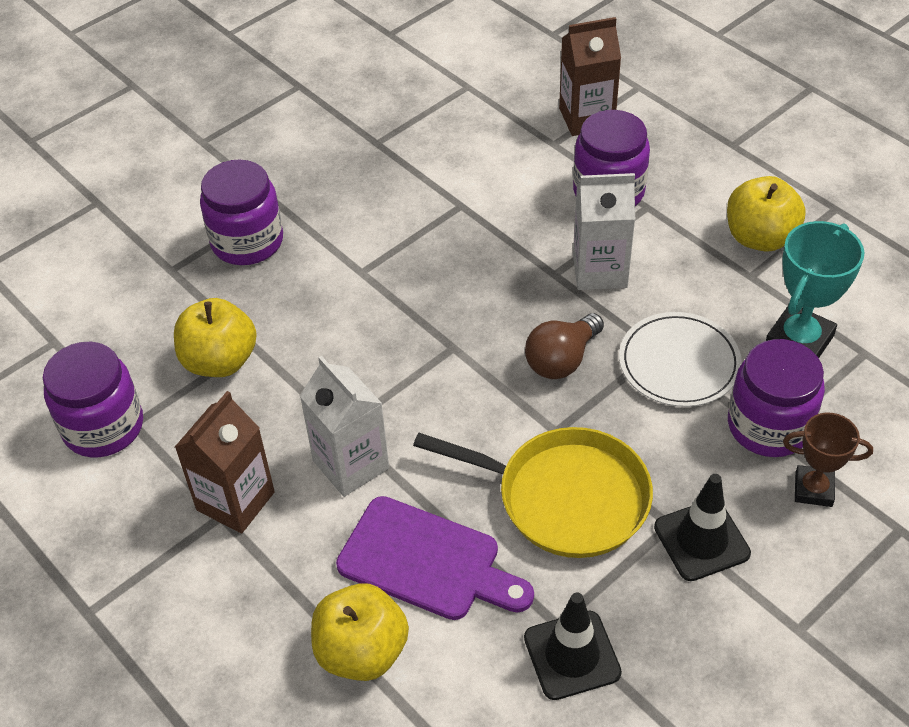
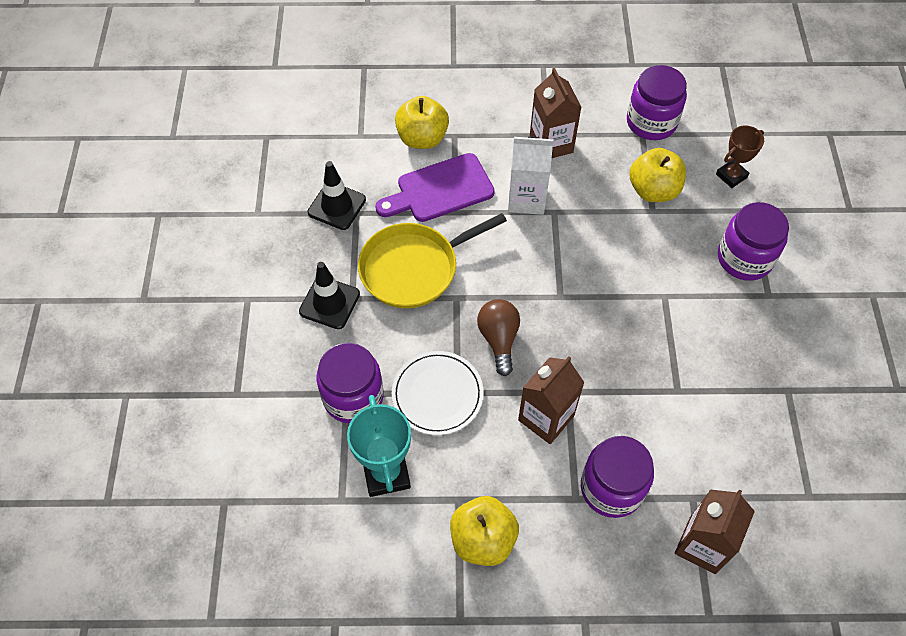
camera: 130 degrees right, 10 degrees up
white carton [573,173,635,290] -> brown carton [518,356,584,444]
brown trophy [783,412,873,507] -> brown trophy moved to [716,125,764,188]

